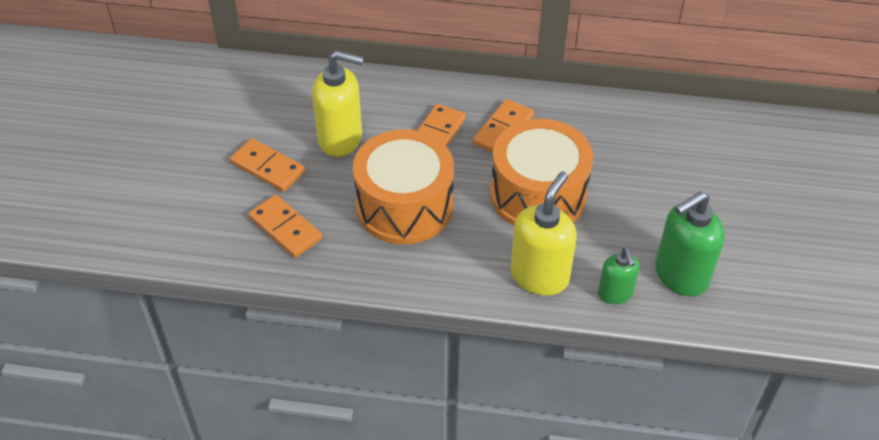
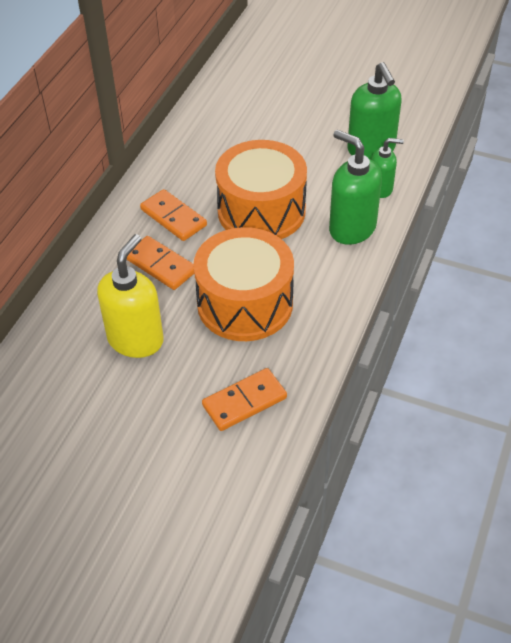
camera: 75 degrees left, 0 degrees up
orange domino [230,138,305,192] -> none
yellow soap dispenser [510,171,577,296] -> green soap dispenser [329,130,382,245]

